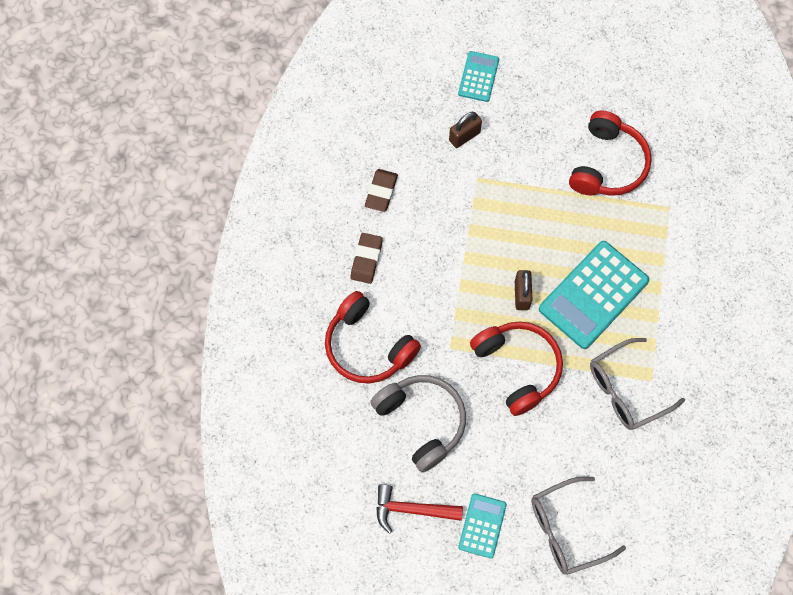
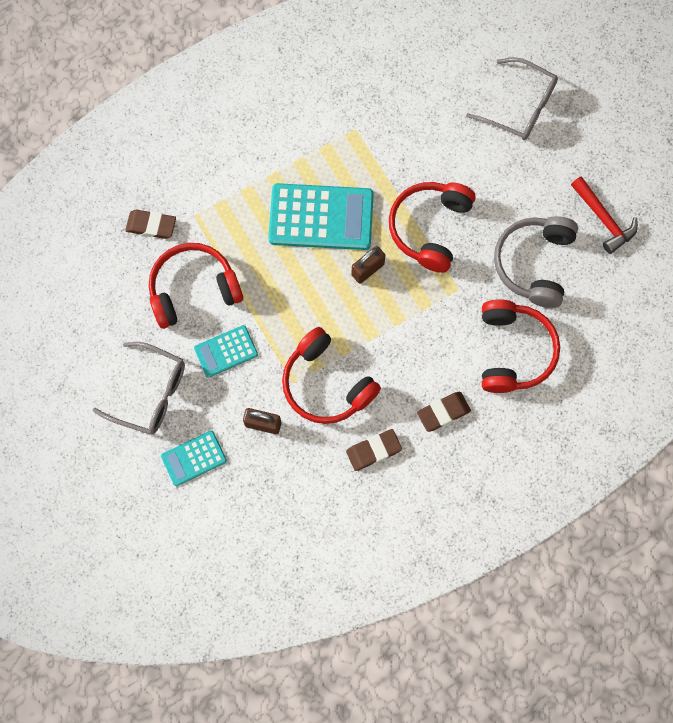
camera: 130 degrees left, 5 degrees up
turquoise calculator [458,493,507,558] -> turquoise calculator moved to [194,325,258,378]
grey glasses [590,338,685,430] -> grey glasses moved to [93,342,185,434]
none -> brown eraser [125,210,176,239]
none -> red headphones [282,327,381,424]

